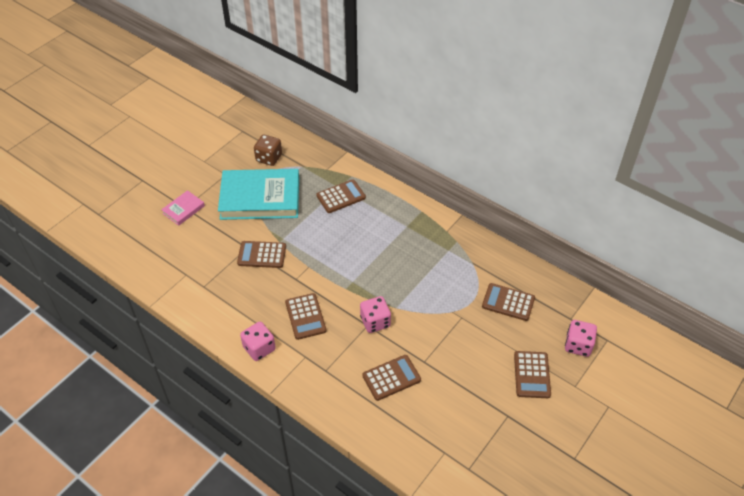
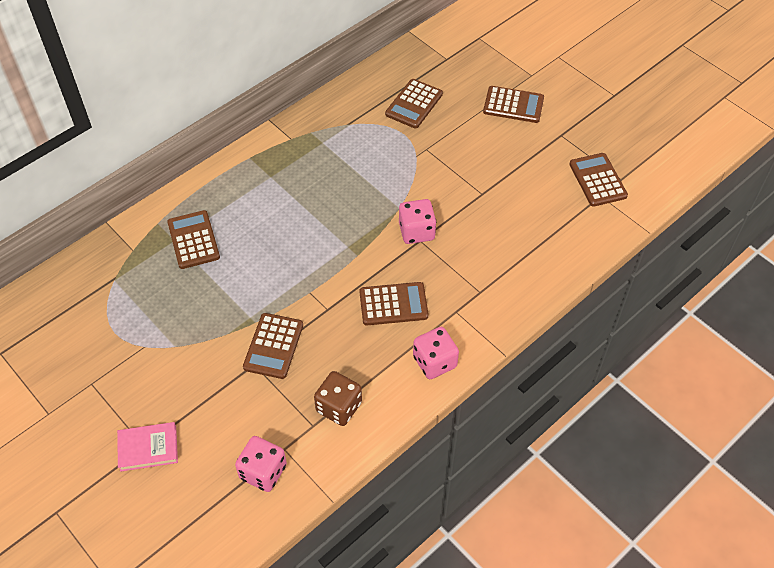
camera: 80 degrees left, 5 degrees up
pink book [161,190,205,226] -> pink book turned 60 degrees counterclockwise [117,422,178,472]
turquoise book [218,169,299,220] -> none
brown dice [254,135,282,166] -> brown dice moved to [314,371,362,426]
brown calculator [362,355,421,401] -> brown calculator moved to [569,153,628,207]
pink dice [565,320,597,357] -> pink dice moved to [235,436,287,492]

